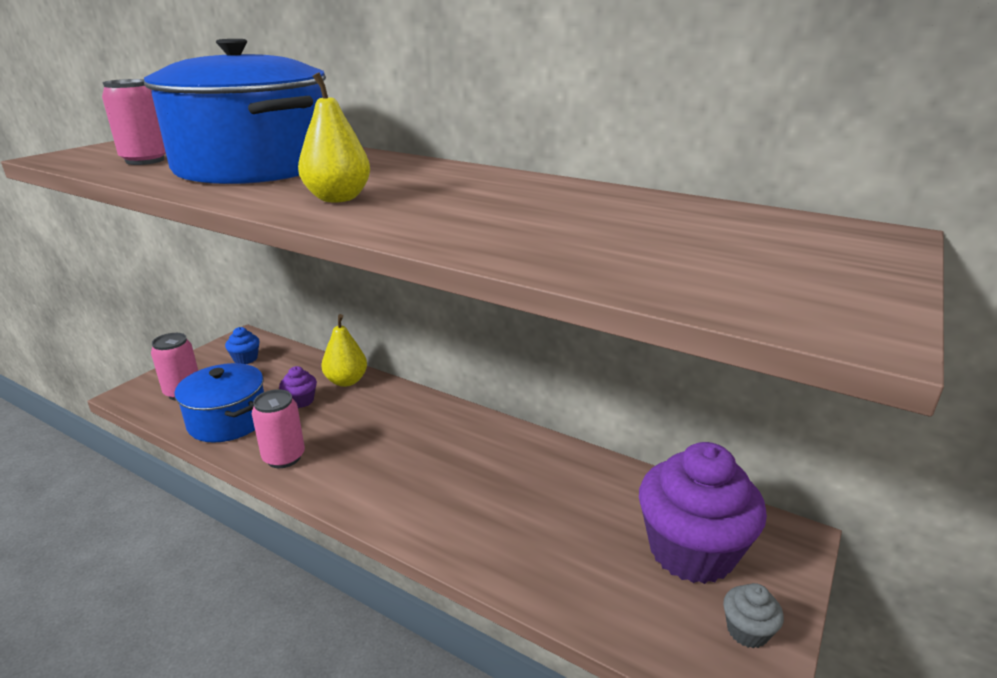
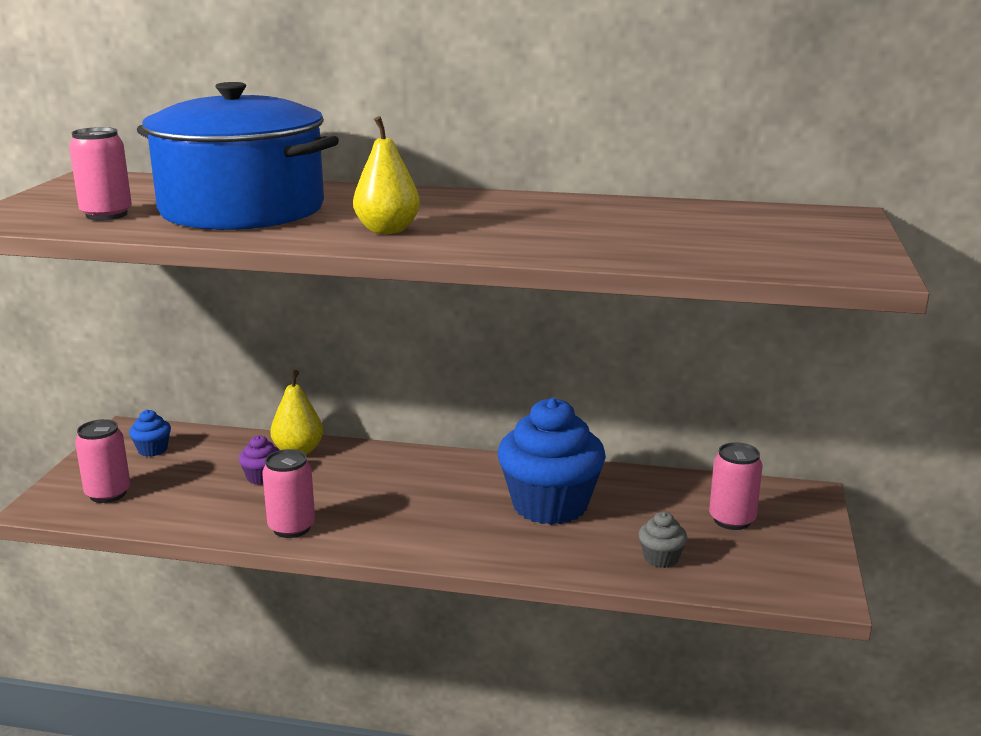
camera: 20 degrees left, 5 degrees down
blue pot [174,363,264,443] -> none
purple cupcake [639,442,767,584] -> pink can [709,442,763,530]
grey cupcake [723,583,784,649] -> grey cupcake moved to [638,512,687,568]
none -> blue cupcake [498,398,606,525]

